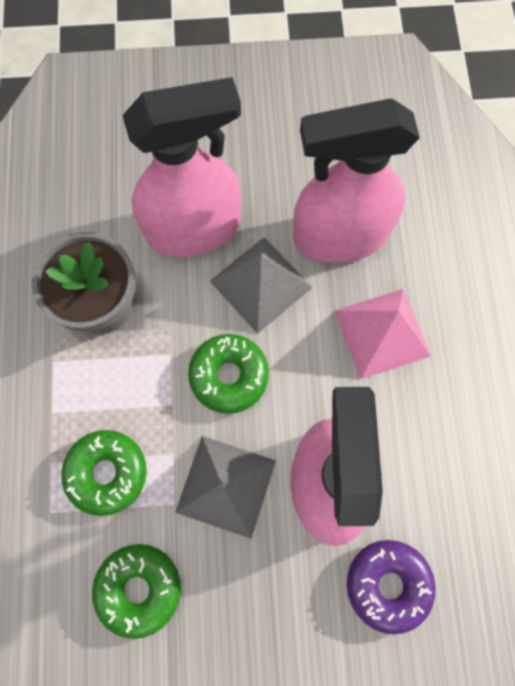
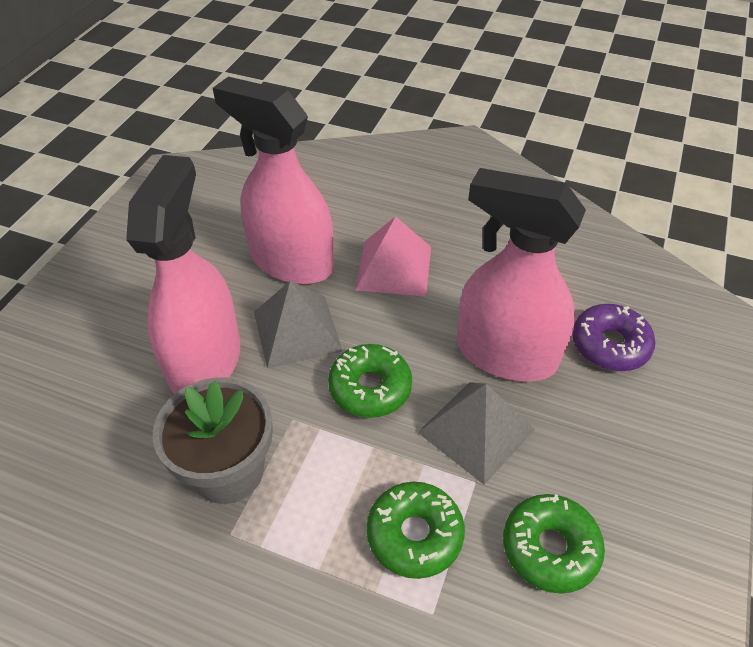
camera: 65 degrees left, 25 degrees down
pink spray bottle [293,99,420,263] -> pink spray bottle turned 105 degrees clockwise [213,77,334,285]

